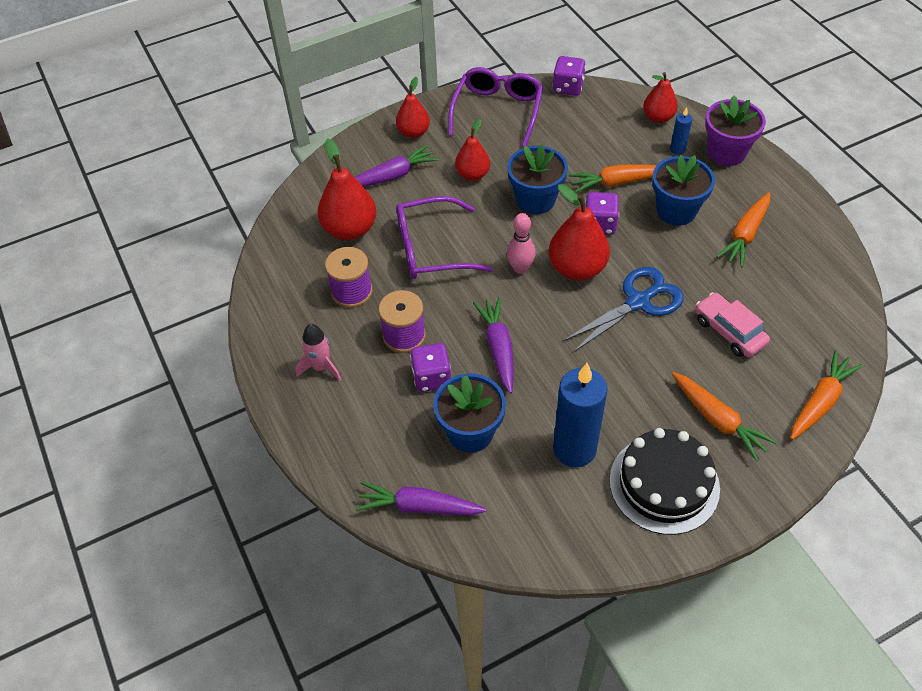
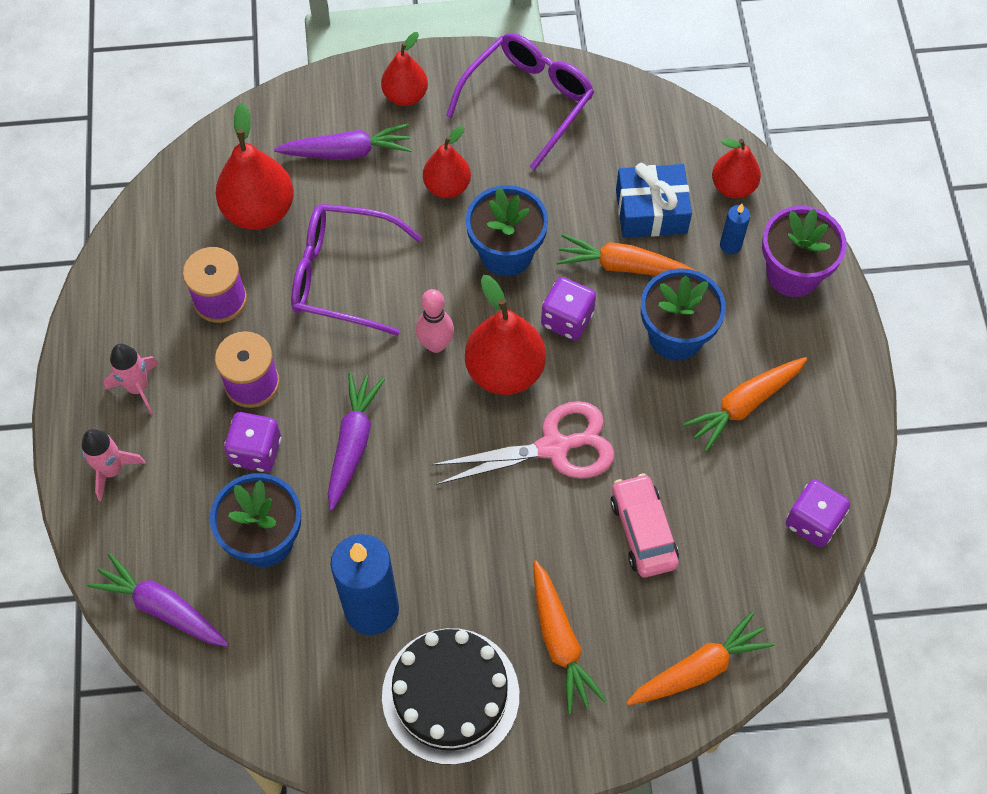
camera: 20 degrees right, 10 degrees up
purple dice [552,56,586,96] -> purple dice moved to [786,480,850,547]
blue scissors [562,267,684,352] -> pink scissors [431,401,614,485]
none -> pink rocket [82,429,146,501]
none -> blue gift [616,163,692,238]

